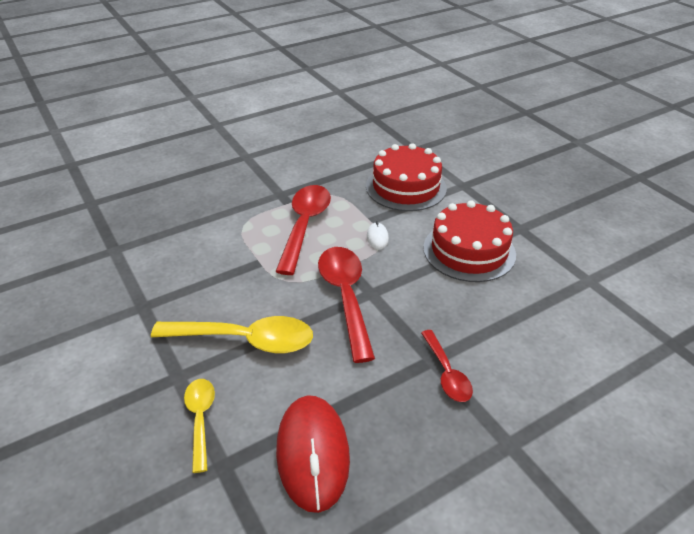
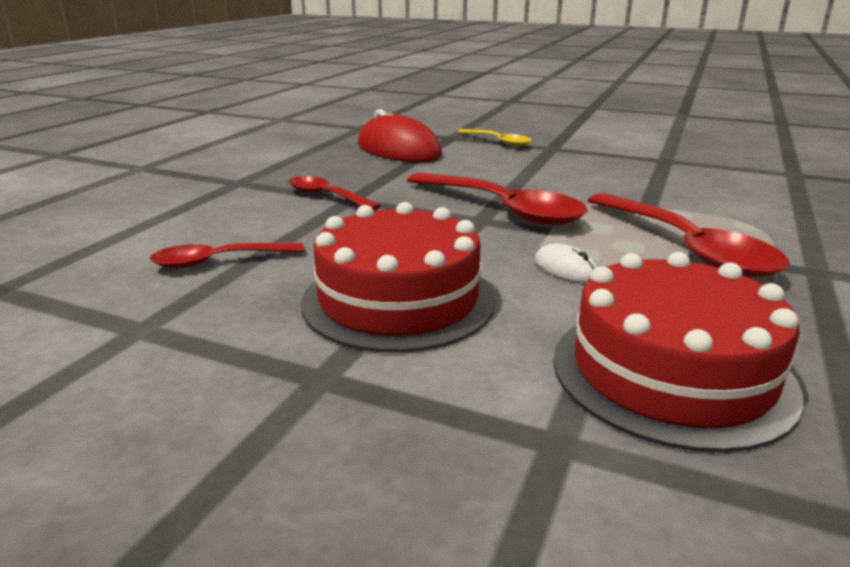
camera: 145 degrees right, 15 degrees down
yellow spoon [151,316,313,353] -> none
none -> red spoon [150,243,305,269]

